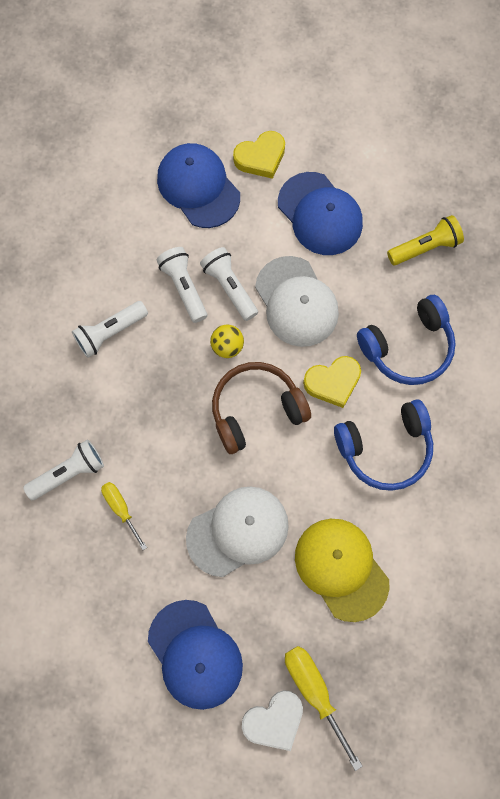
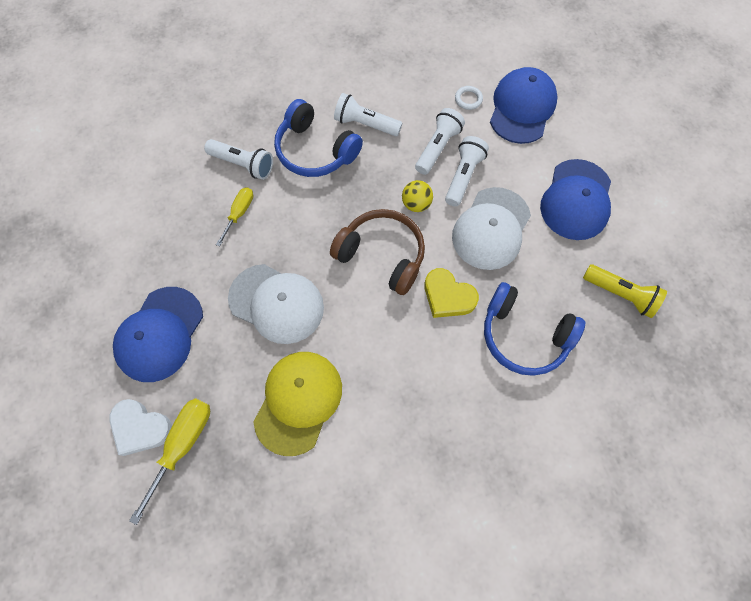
camera: 55 degrees right, 5 degrees down
yellow heart [233,131,285,179] -> none
blue headphones [334,399,433,491] -> blue headphones moved to [274,99,363,177]
none -> white ring [455,86,483,110]

